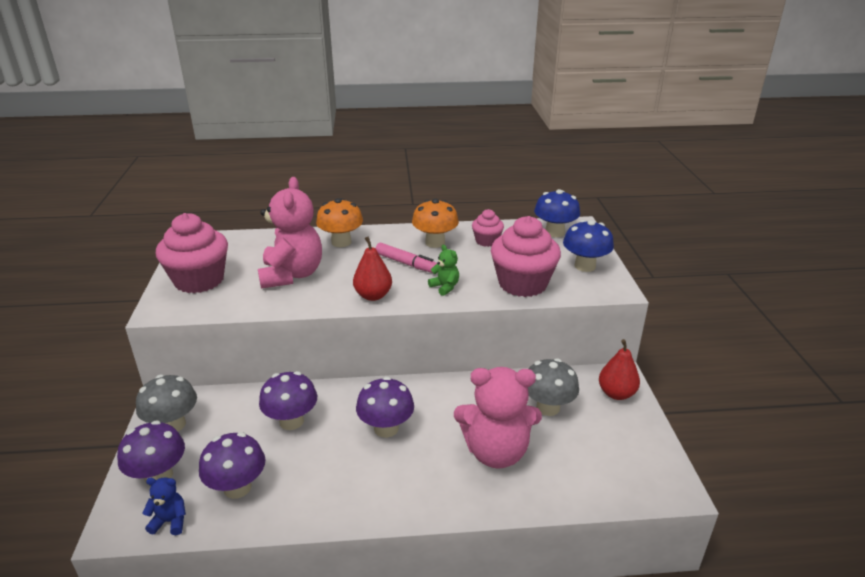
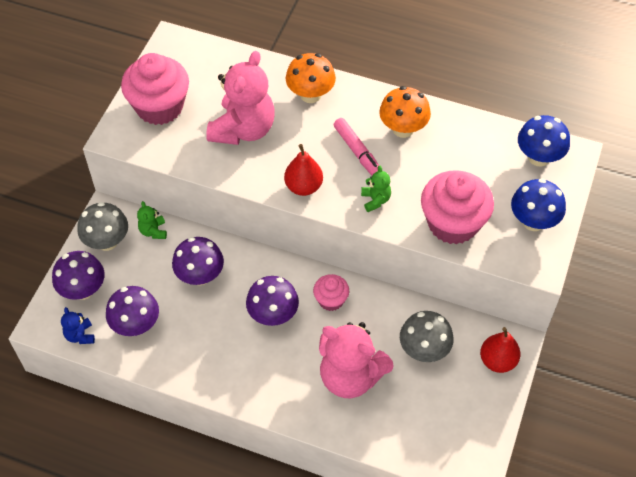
camera: 25 degrees right, 25 degrees up
blue teddy bear [142,478,186,535] -> blue teddy bear turned 135 degrees counterclockwise [61,307,95,344]
pink cupcake [472,209,504,247] -> pink cupcake moved to [313,274,349,311]
none -> green teddy bear [137,201,167,239]

